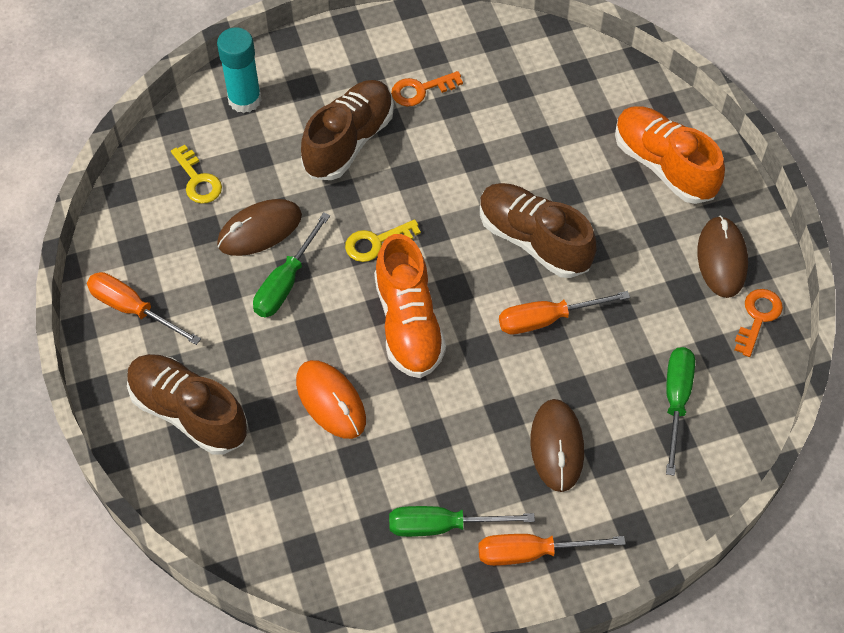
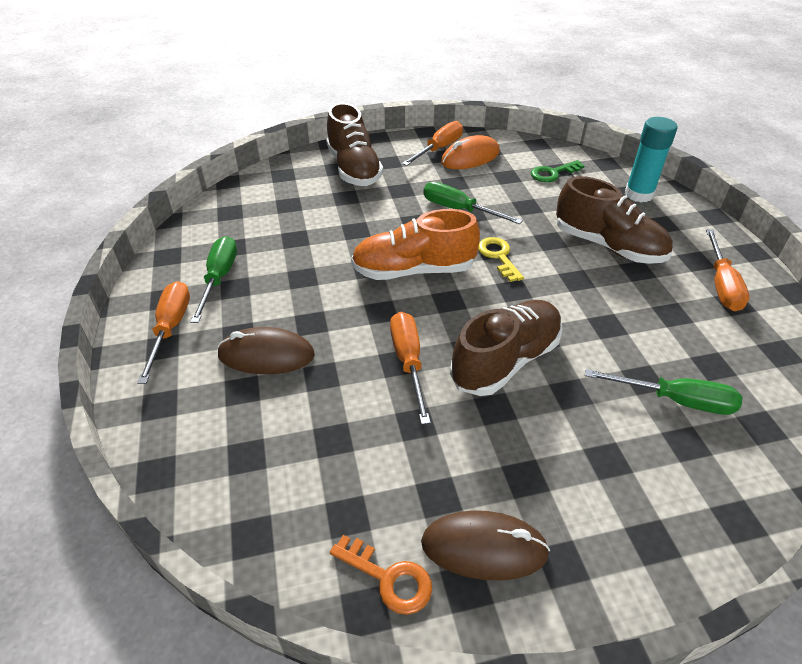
camera: 95 degrees right, 15 degrees down
brown shoe [127,354,248,455] -> brown shoe turned 120 degrees clockwise [326,103,383,186]
yellow key [171,145,222,204] -> green key [531,160,585,182]
brown mouse [217,199,302,256] -> none
orange mouse [296,360,366,439] -> orange mouse moved to [441,135,500,169]
orange key [391,71,463,106] -> none
orange shoe [615,106,725,204] -> none
green screwdriver [666,347,695,476] -> green screwdriver moved to [585,369,742,415]
none -> orange screwdriver [706,229,750,311]

